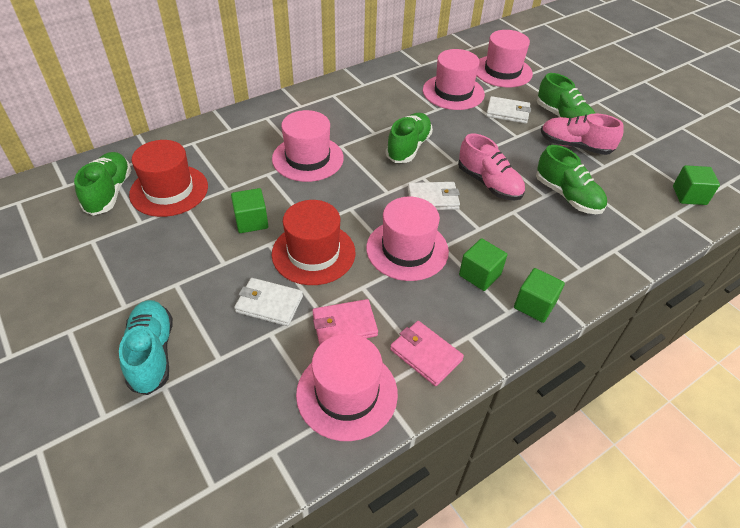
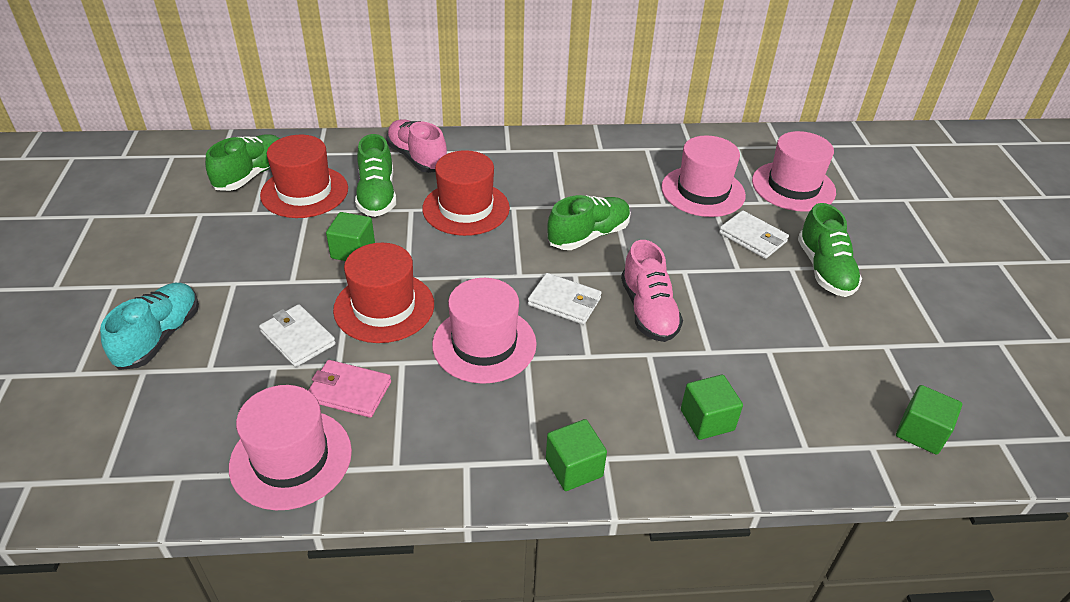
camera: 30 degrees right, 5 degrees down
pink hat [272,110,344,182] -> red hat [422,150,510,236]
pink wallet [390,321,464,386] -> none
green cube [459,238,507,291] -> green cube moved to [681,375,743,440]
green shoe [536,145,607,214] -> green shoe moved to [355,134,396,217]
pink shoe [541,113,624,155] -> pink shoe moved to [386,119,447,173]

